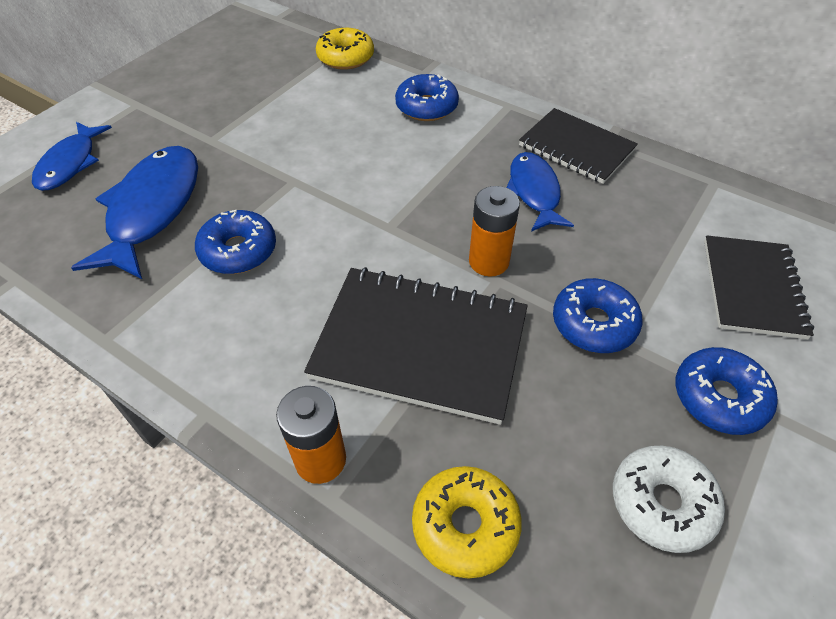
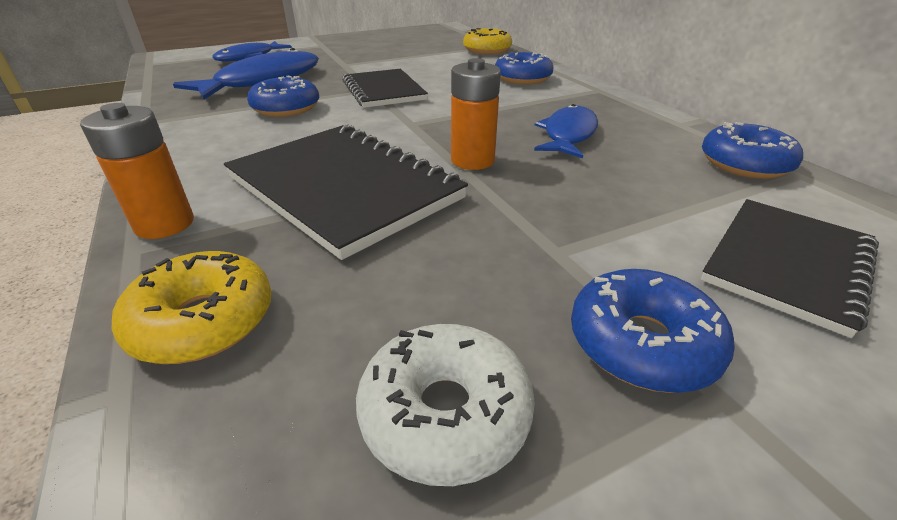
camera: 30 degrees right, 15 degrees down
black notebook [519,108,638,184] -> black notebook moved to [342,69,428,108]
blue donut [553,278,643,353] -> blue donut moved to [702,122,803,179]

